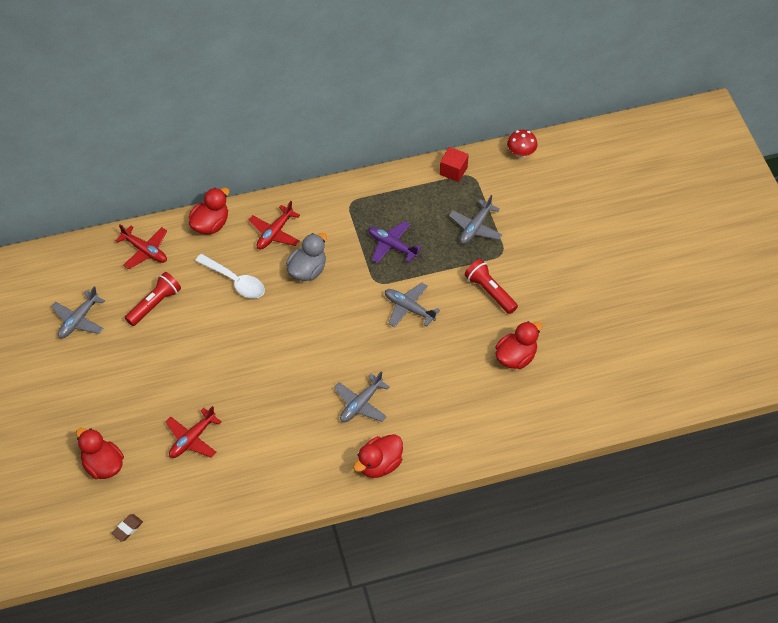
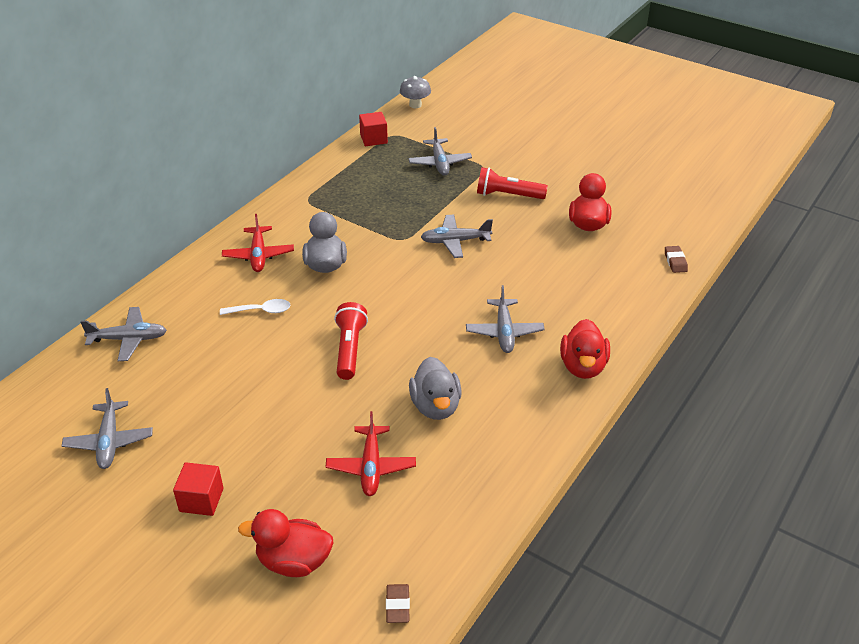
camera: 40 degrees left, 15 degrees down
red plane [115,224,167,269] -> grey plane [81,307,167,361]
red flashlight [125,272,181,326] -> red flashlight moved to [334,302,368,380]
red duck [189,188,230,235] -> none
white spoon [195,254,265,298] -> white spoon [220,299,290,315], size x0.66
purple plane [368,221,422,263] -> none
red mushroom [507,130,537,158] -> grey mushroom [400,76,431,108]
none -> red cube [173,462,224,516]
none -> grey duck [409,357,462,420]
none -> brown eraser [665,246,688,273]

